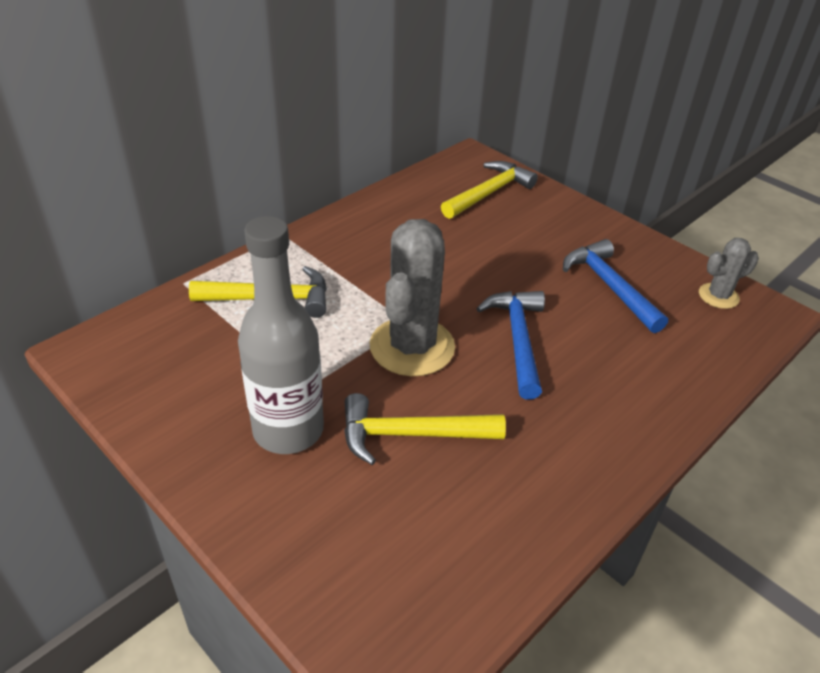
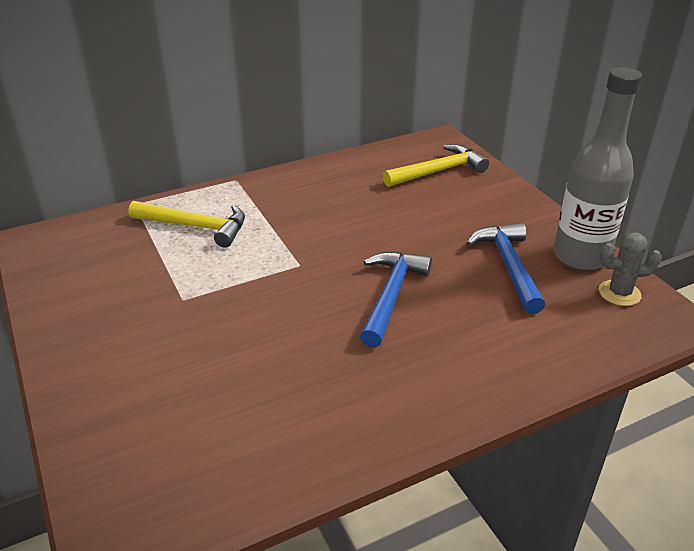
camera: 20 degrees right, 5 degrees down
grey bottle [238,216,324,454] -> grey bottle moved to [553,67,642,270]
yellow hammer [344,393,506,465] -> none
grey cactus [370,219,455,376] -> none

